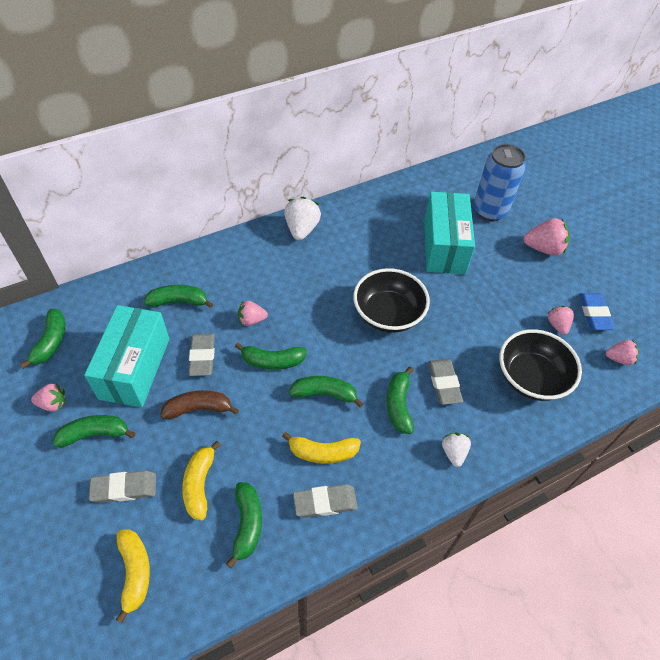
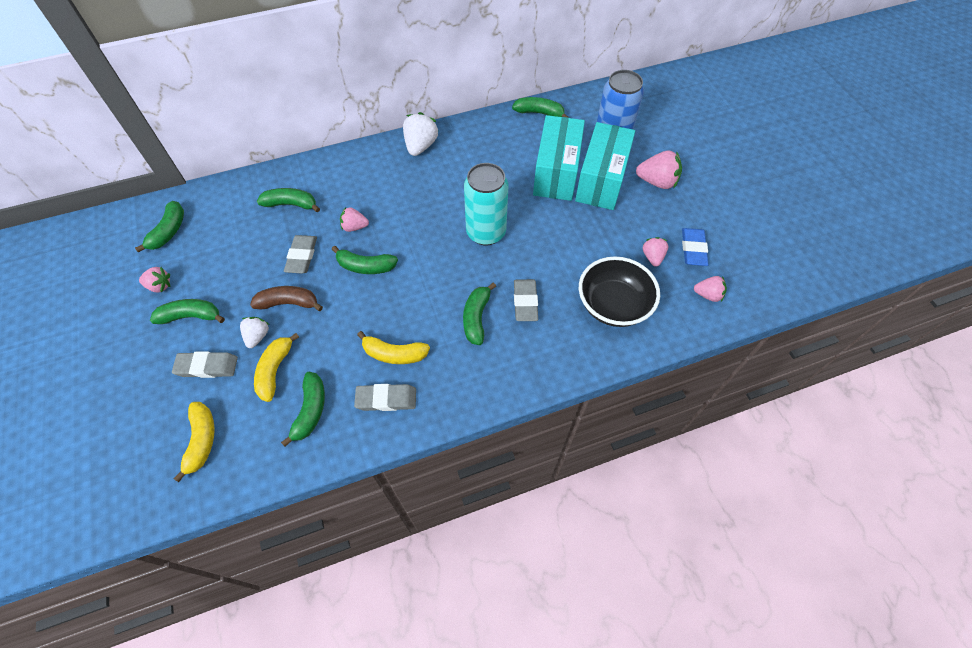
camera: 10 degrees right, 5 degrees up
turquoise box [84,305,169,407] -> turquoise box moved to [575,122,635,210]
green banana [289,376,364,407] -> green banana moved to [512,97,569,118]
black bowl [353,268,430,333] -> turquoise can [464,163,508,246]
white strawberry [442,432,471,467] -> white strawberry moved to [240,317,269,348]

